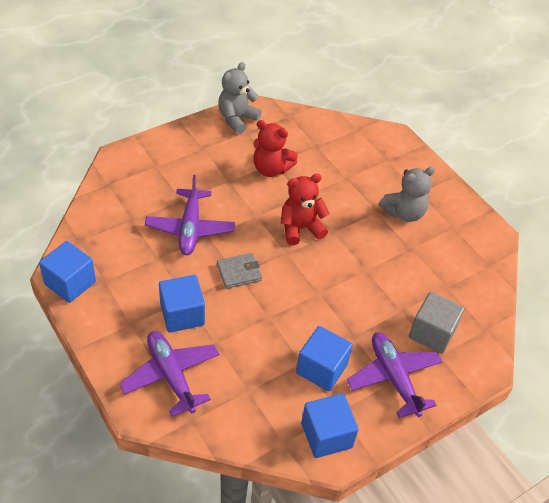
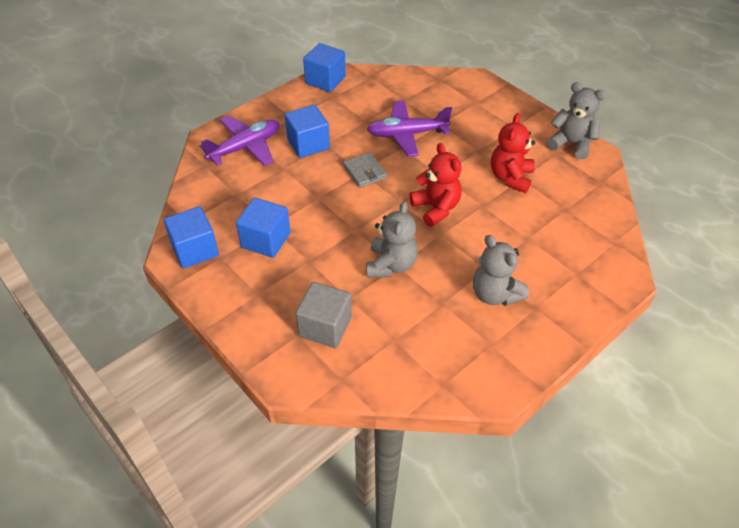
camera: 85 degrees right, 0 degrees up
purple plane [347,332,442,418] -> none
none -> grey teddy bear [366,201,418,278]

